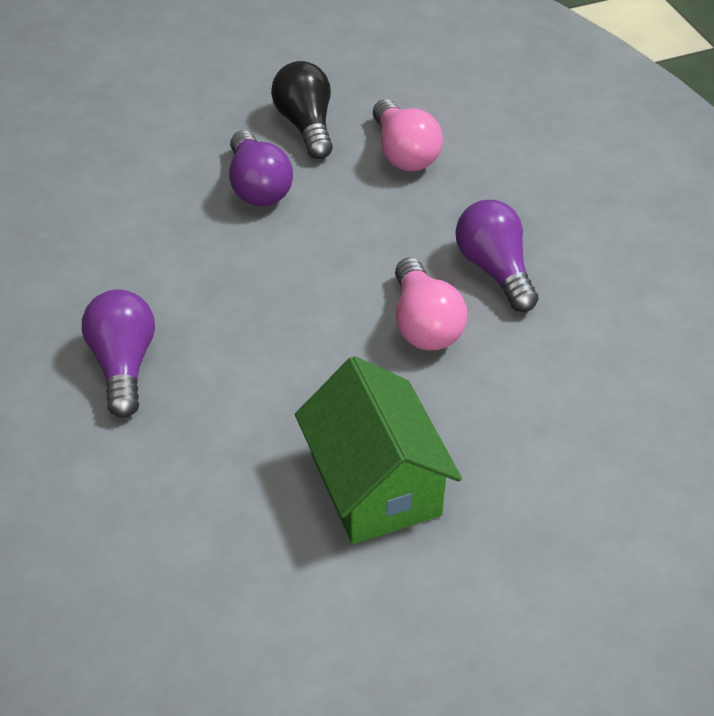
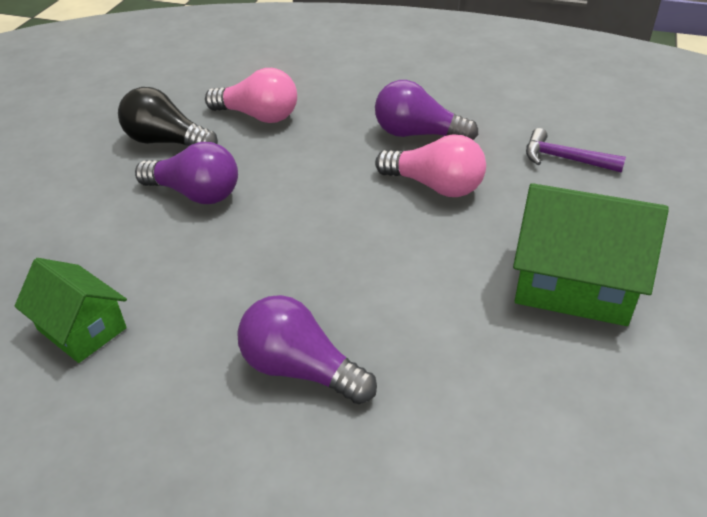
camera: 50 degrees left, 5 degrees down
none -> green house [14,258,127,363]
none -> purple hammer [526,128,626,173]

